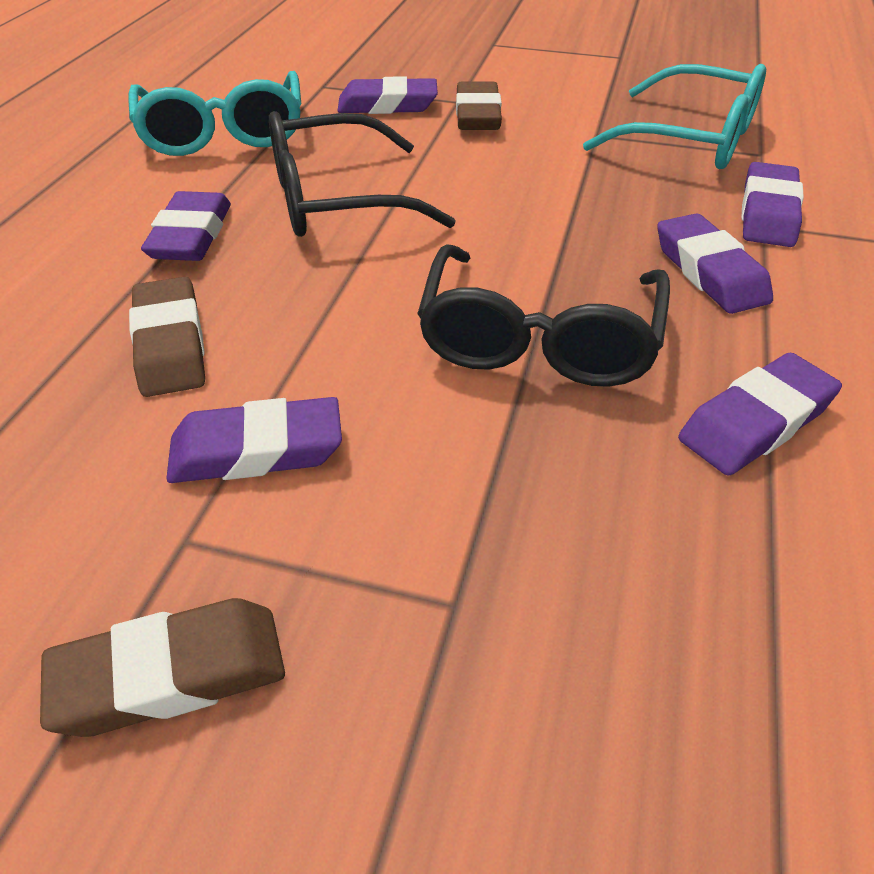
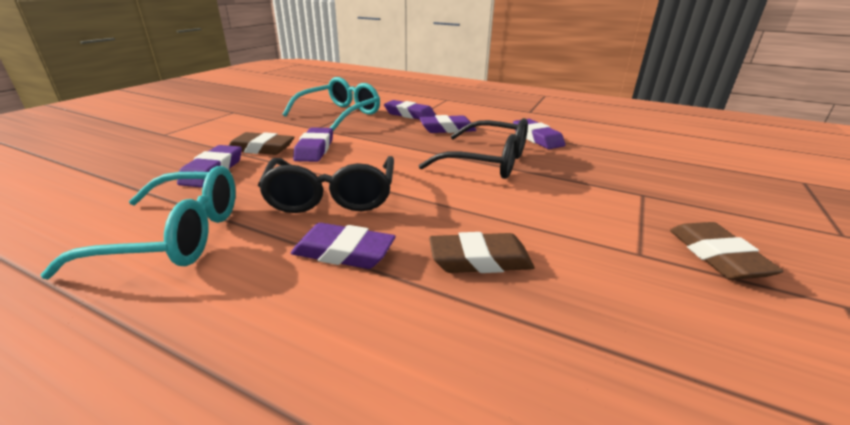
camera: 80 degrees left, 15 degrees down
purple eraser [166,397,342,483] -> purple eraser moved to [293,127,333,162]

